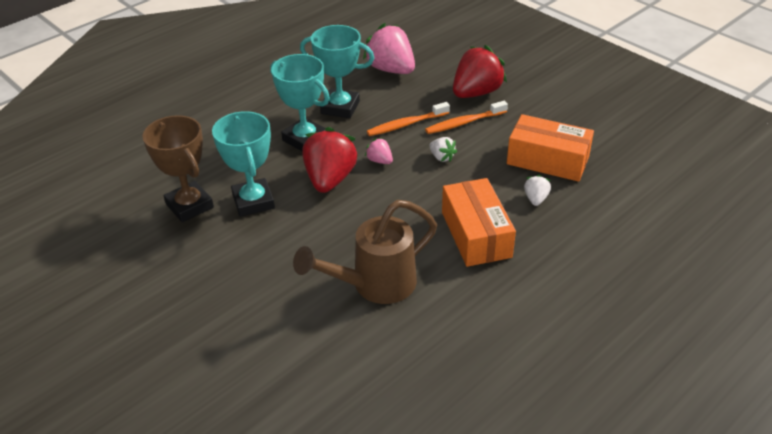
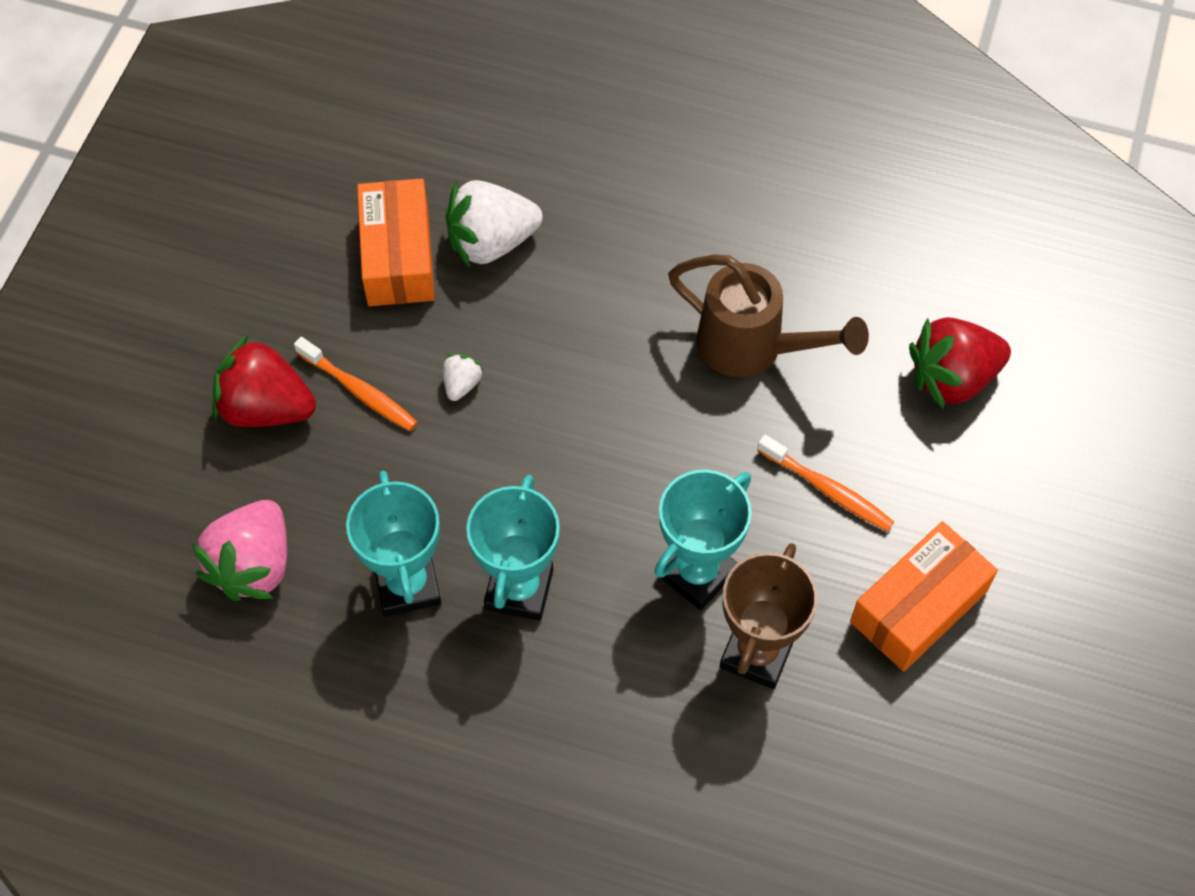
camera: 120 degrees left, 20 degrees up
red strawberry [302,127,358,193] -> red strawberry moved to [909,317,1011,409]
pink strawberry [365,138,393,164] -> none
orange toothbrush [367,102,450,136] -> orange toothbrush moved to [757,434,894,532]
orange box [442,178,516,267] -> orange box moved to [850,521,998,671]
white strawberry [524,175,551,206] -> white strawberry [446,180,543,267], size x2.14

